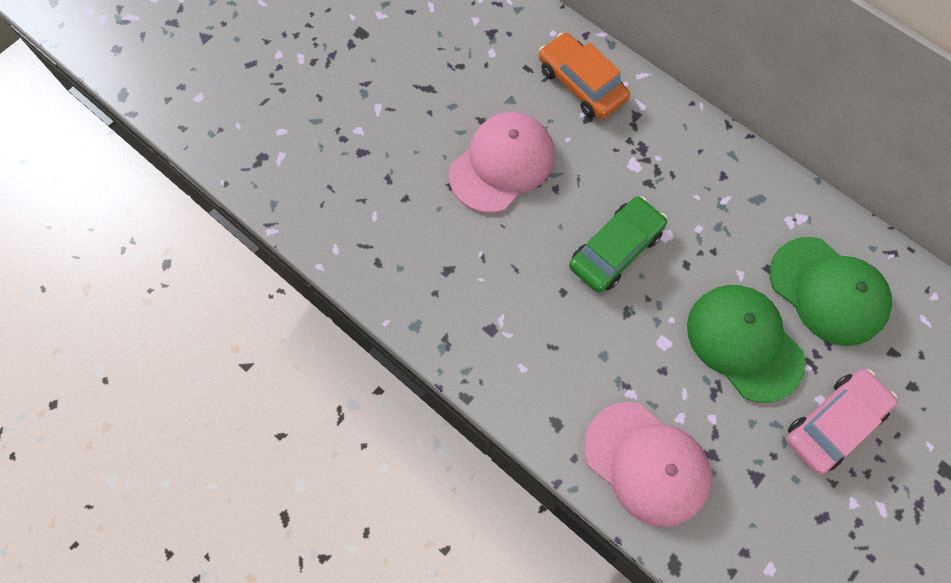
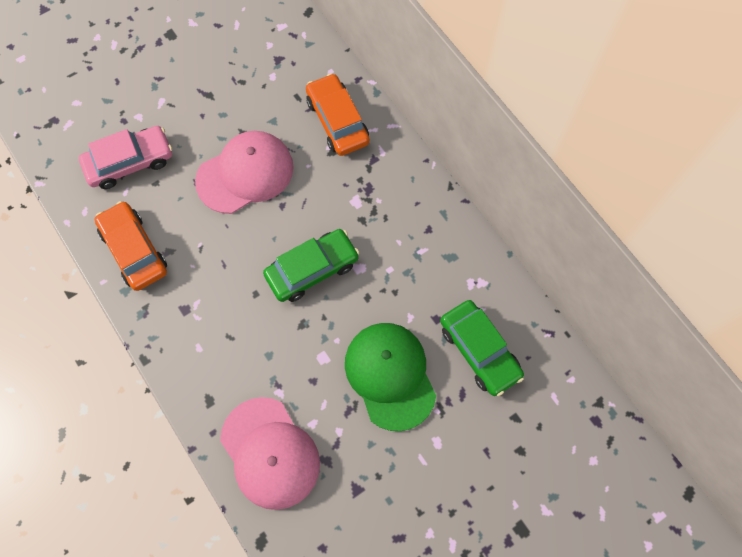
camera: 15 degrees right, 0 degrees up
green cap [770,237,892,346] -> green car [440,300,524,396]
pink car [786,369,897,474] -> pink car moved to [79,126,172,189]
none -> orange car [95,201,167,291]

